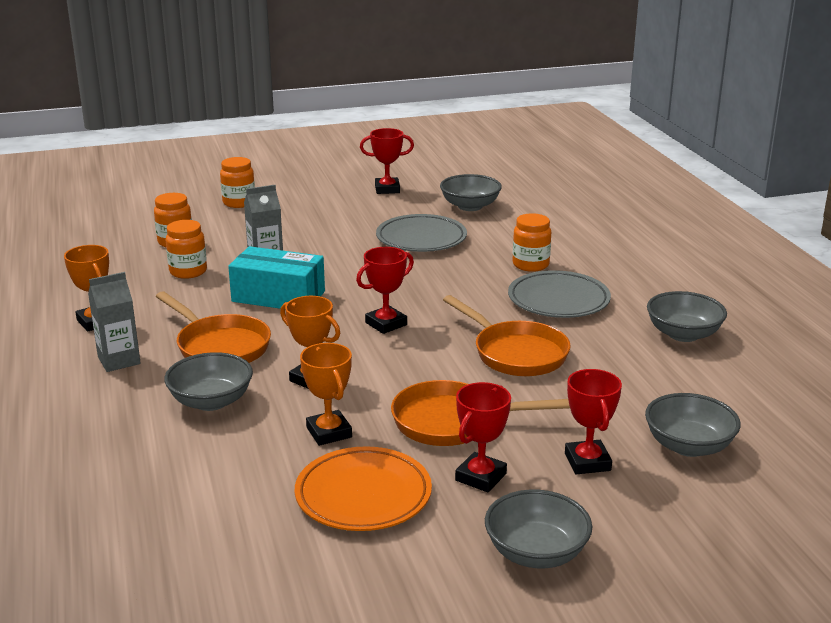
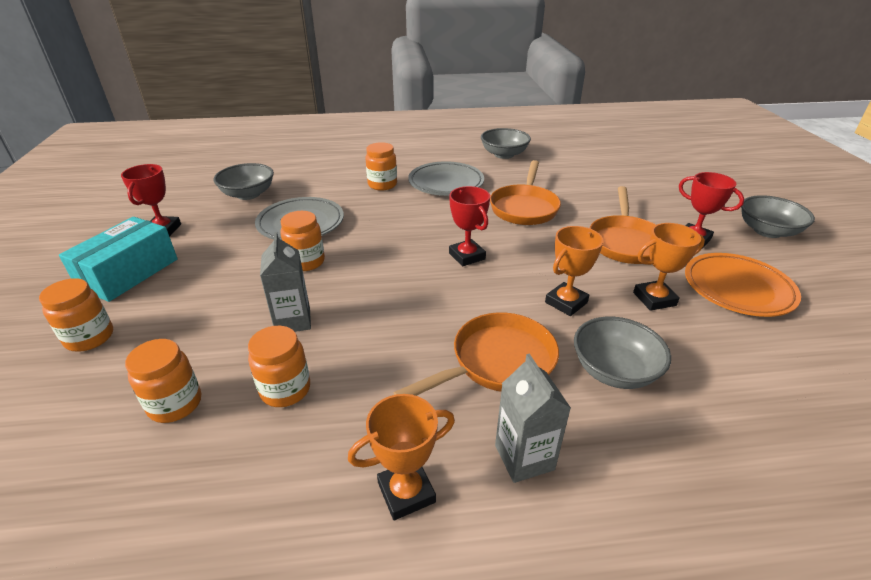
camera: 80 degrees left, 10 degrees up
turquoise box [228,246,325,309] -> turquoise box moved to [59,217,178,302]
orange pan [443,295,570,376] -> orange pan turned 135 degrees clockwise [490,160,561,225]
red trophy [565,369,622,474] -> none
grey bowl [645,393,741,457] -> none
none -> orange jar [280,211,325,271]

